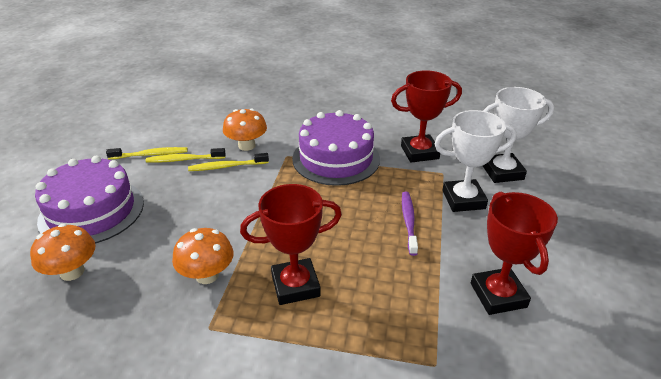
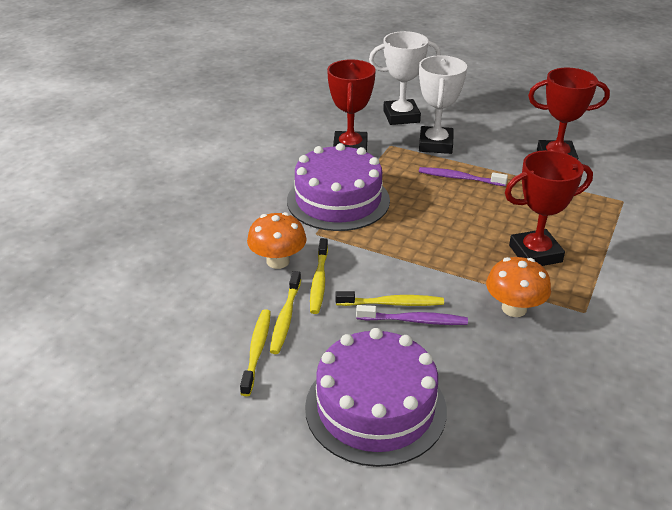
camera: 75 degrees left, 0 degrees up
orange mushroom [30,224,96,281] -> none
red trophy [240,184,342,305] -> red trophy turned 75 degrees clockwise [505,150,593,266]
white trophy [483,87,554,183] -> white trophy turned 75 degrees clockwise [369,31,441,125]
none -> yellow toothbrush [335,291,444,306]
none -> purple toothbrush [356,305,468,325]

